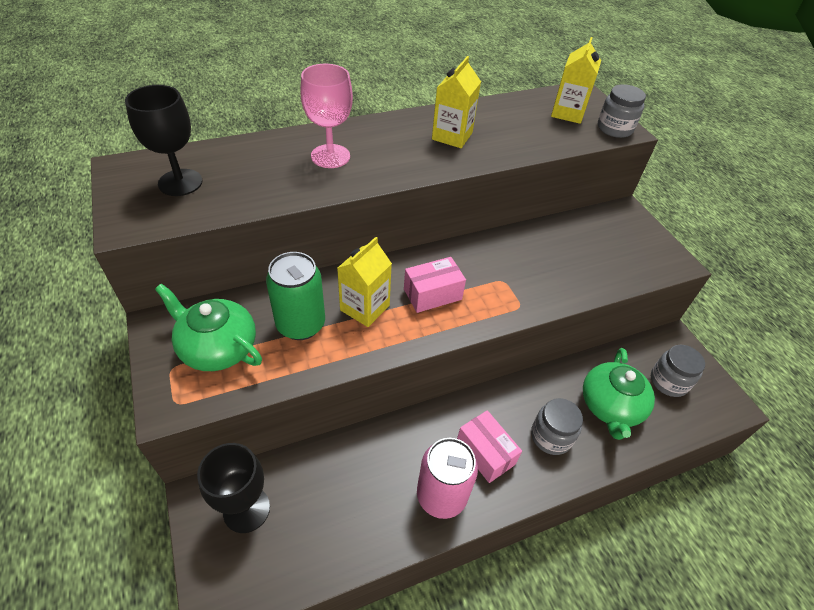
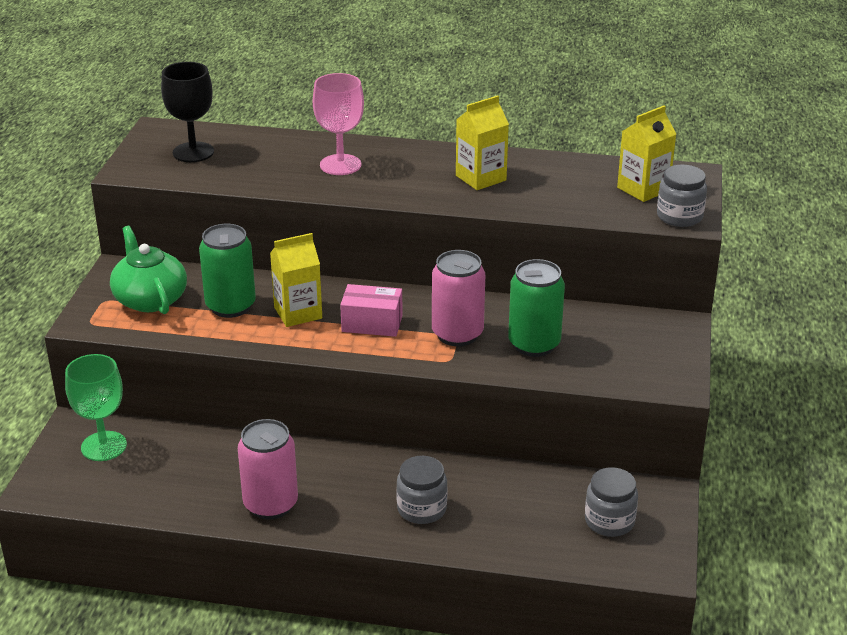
camera: 35 degrees right, 15 degrees down
black goblet [197,443,270,533] -> green goblet [65,354,127,461]
pink box [457,410,522,483] -> none
green teapot [583,348,655,440] -> none
none -> pink can [432,250,485,346]
none -> green can [508,259,565,357]

